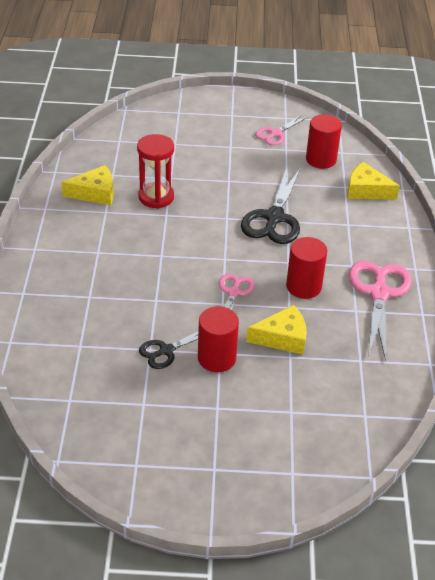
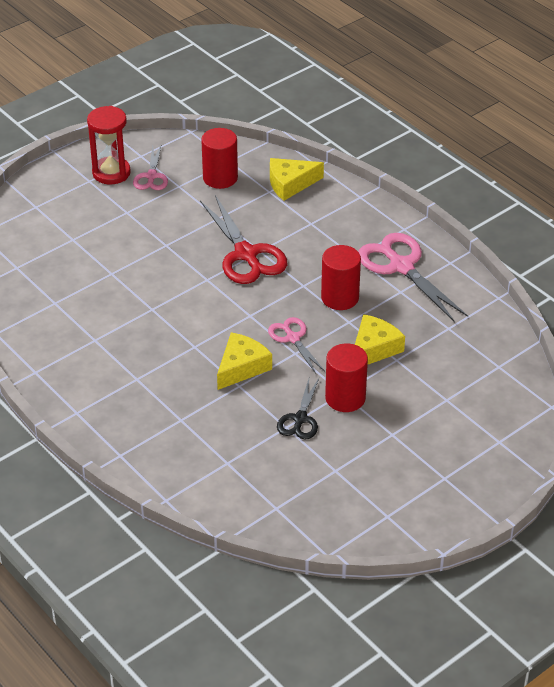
camera: 40 degrees left, 0 degrees up
yellow cheese [61,165,113,205] -> yellow cheese moved to [217,332,272,390]
red hourglass [137,134,174,209] -> red hourglass moved to [87,106,131,184]
black scissors [241,167,301,244] -> red scissors [200,195,287,284]

